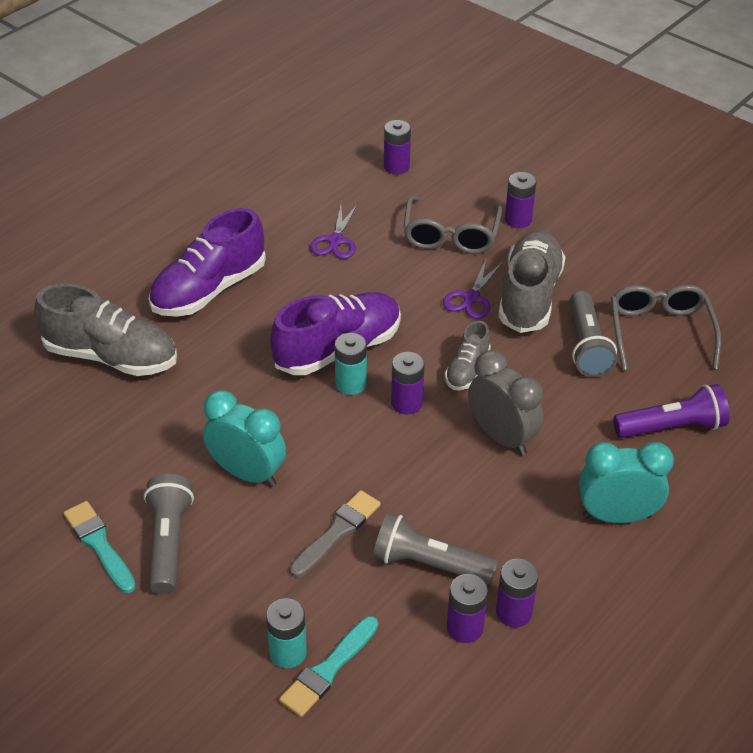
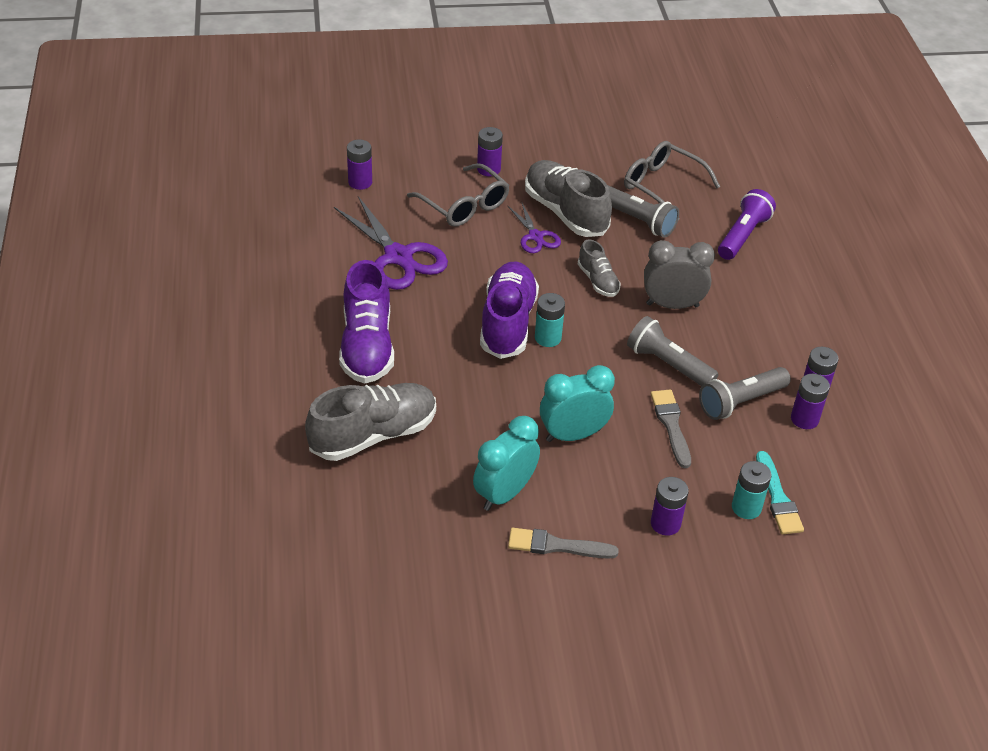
camera: 50 degrees left, 0 degrees up
turquoise brush [64,501,136,593] -> grey brush [508,528,619,559]
grey flashlight [144,474,194,594] -> grey flashlight moved to [627,316,719,386]
purple scissors [310,204,358,259] -> purple scissors [334,196,448,290], size x1.83
purple battery [391,352,425,414] -> purple battery moved to [651,477,689,536]
turquoise clock [579,442,674,523] -> turquoise clock moved to [473,416,540,511]

